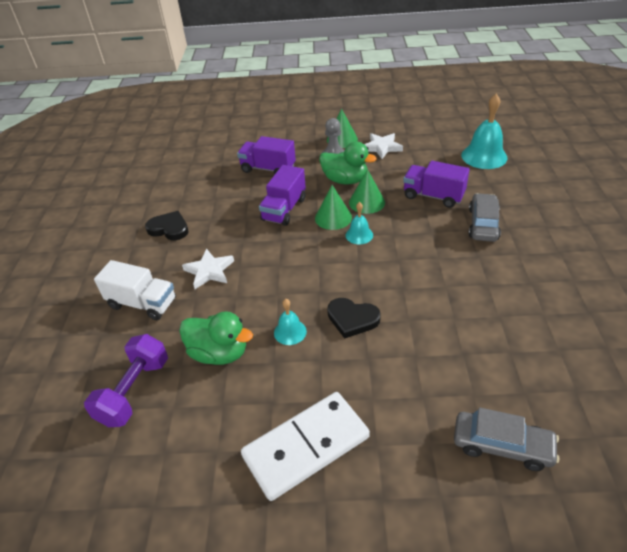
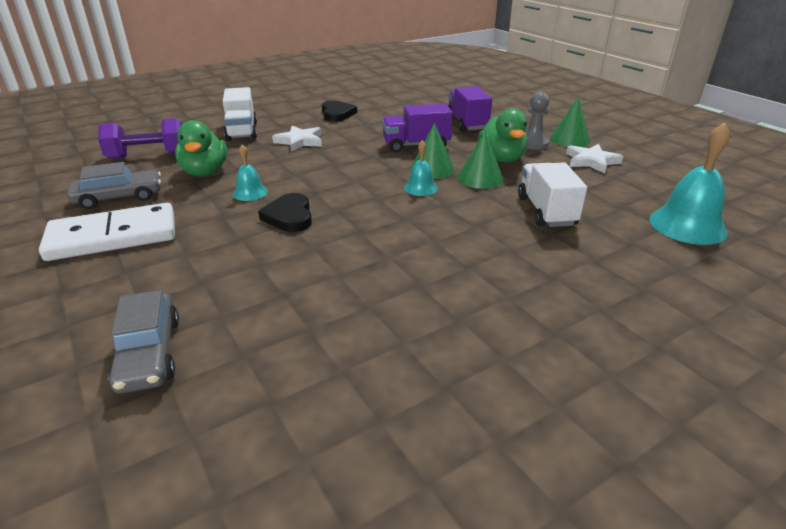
camera: 55 degrees right, 10 degrees down
white domino [241,392,370,501] -> white domino turned 45 degrees counterclockwise [39,203,175,261]
purple truck [403,161,470,208] -> white truck [518,162,587,227]
grey car [469,193,501,242] -> grey car moved to [67,162,161,209]

